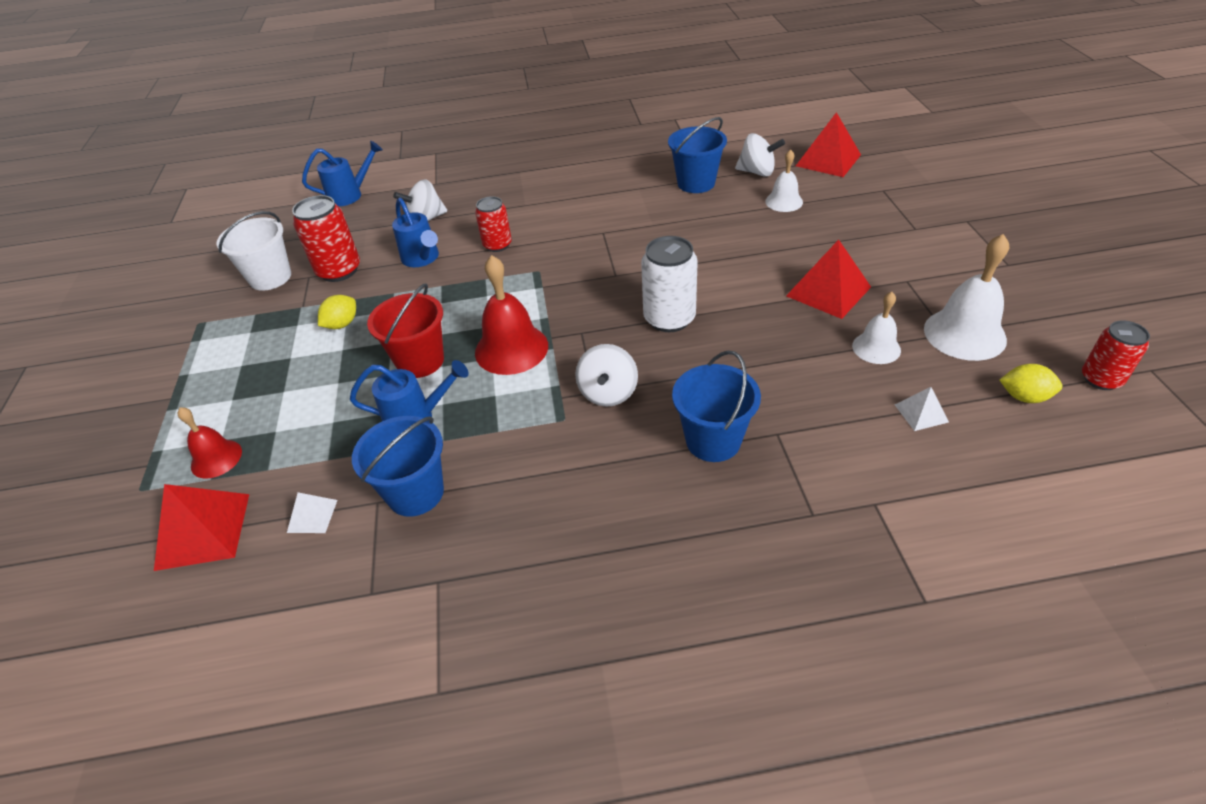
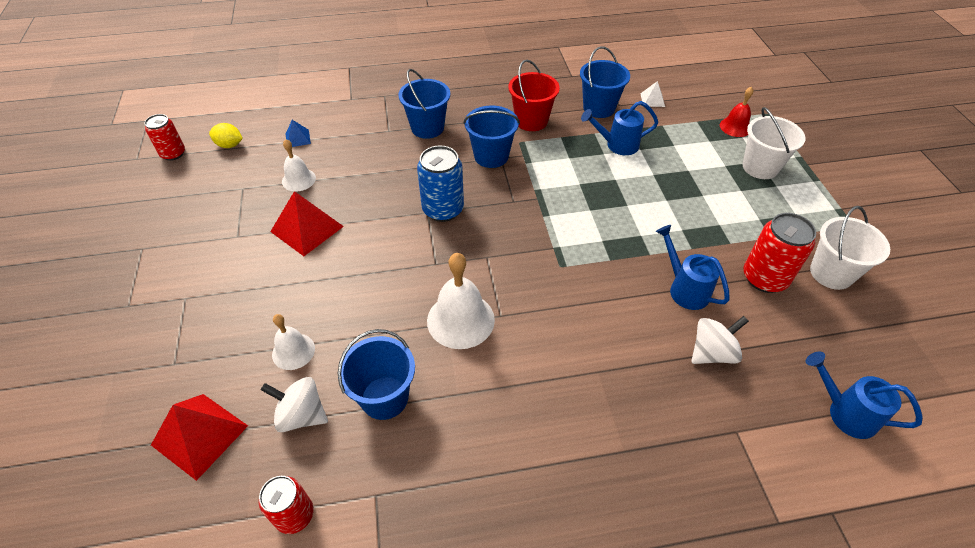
camera: 175 degrees right, 5 degrees up
red pyramid [154,484,249,571] -> none
blue watering can [302,141,383,206] -> blue watering can turned 60 degrees clockwise [806,352,923,439]
yellow lemon [318,295,356,329] -> none
red bucket [367,283,444,378] -> red bucket moved to [508,60,560,131]
red can [475,196,512,252] -> red can moved to [259,476,314,534]
red bell [475,255,548,375] -> none
white spinning top [575,344,638,407] -> blue bucket [463,105,520,168]
white can [641,236,698,332] -> blue can [417,145,464,222]
white pyramid [895,387,949,431] -> blue pyramid [286,120,311,147]
white bell [924,234,1009,361] -> white bell moved to [427,253,495,349]
none -> white bucket [742,107,806,179]

